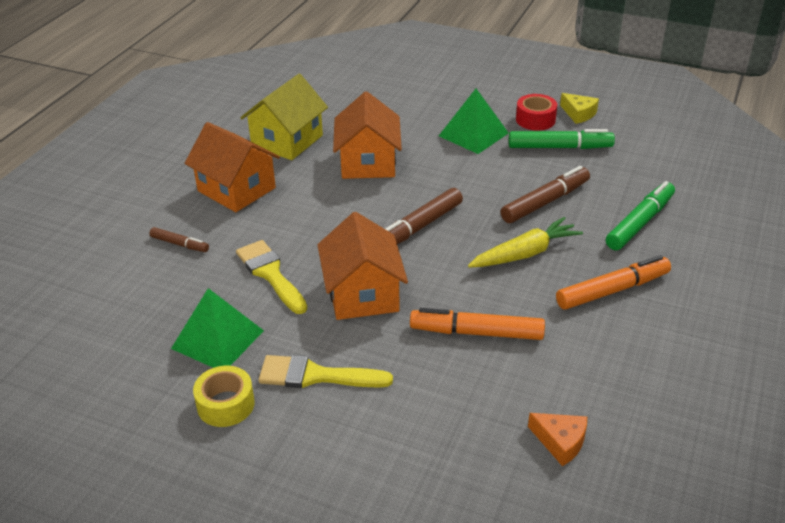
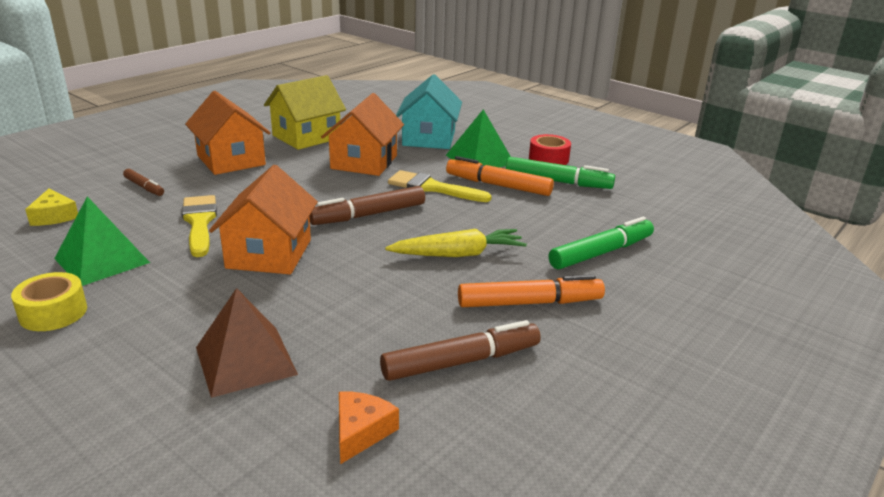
camera: 15 degrees right, 10 degrees down
yellow brush [258,355,393,388] -> yellow brush moved to [388,170,492,202]
orange marker [410,308,545,340] -> orange marker moved to [446,156,554,196]
brown marker [500,166,590,223] -> brown marker moved to [380,320,541,381]
orange cheese [528,413,587,466] -> orange cheese turned 120 degrees counterclockwise [339,392,399,464]
yellow cheese [560,93,599,124] -> yellow cheese moved to [25,188,78,226]
none -> brown pyramid [196,288,298,398]
none -> turquoise house [396,74,462,149]

